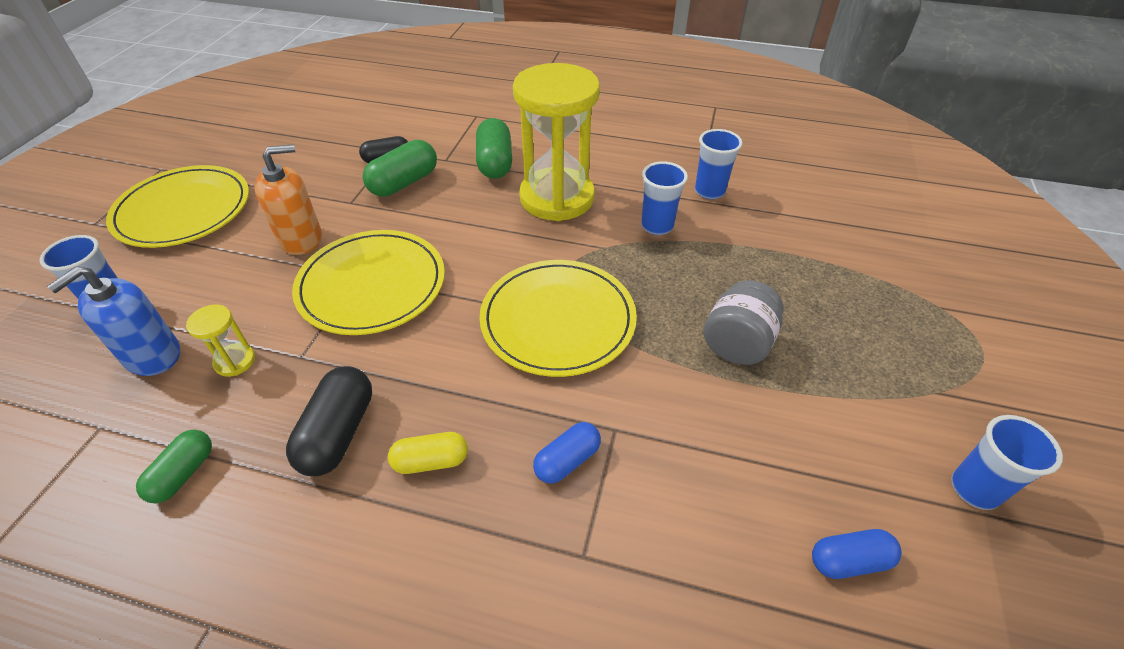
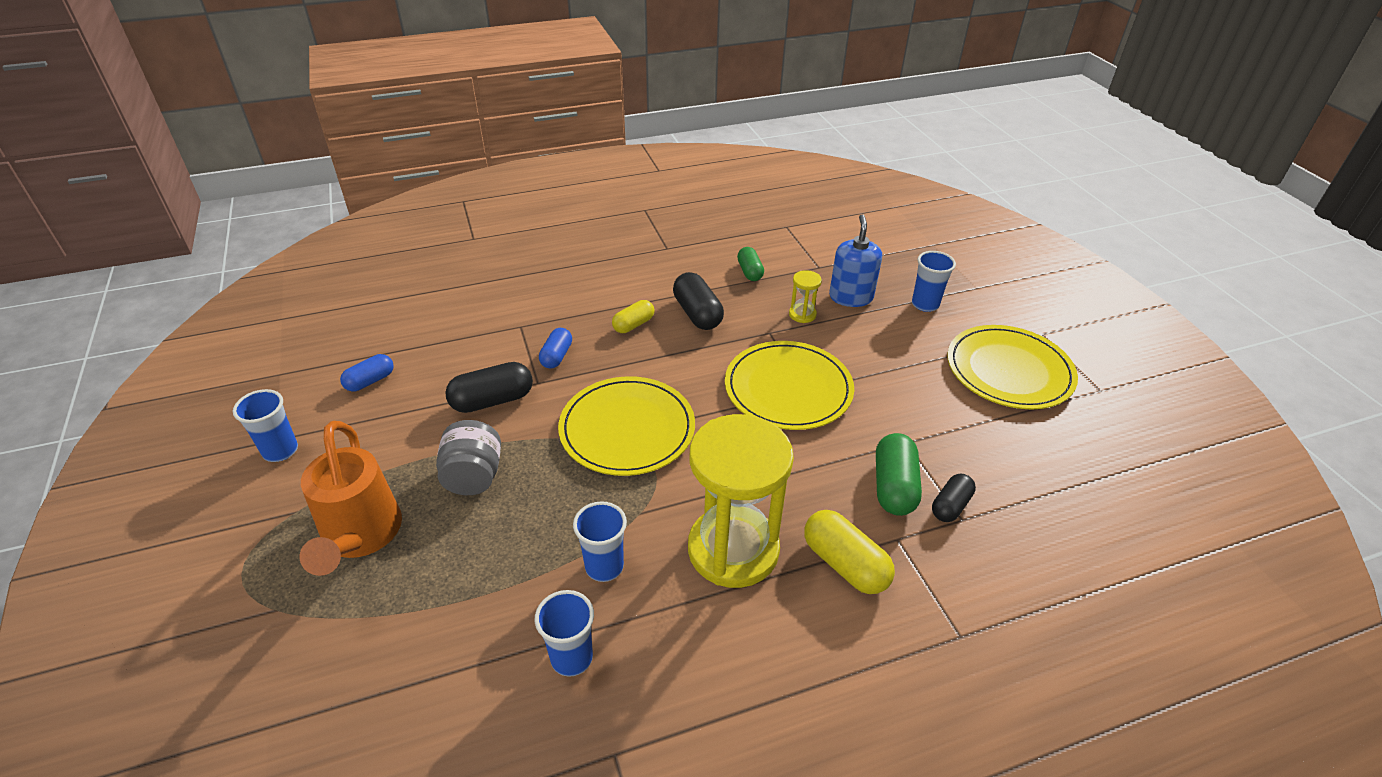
camera: 145 degrees right, 5 degrees down
orange soap dispenser [254,144,322,255] -> none
green capsule [476,118,512,179] -> yellow capsule [804,510,895,594]
none -> orange watering can [300,421,402,576]
none -> black capsule [445,362,533,413]

